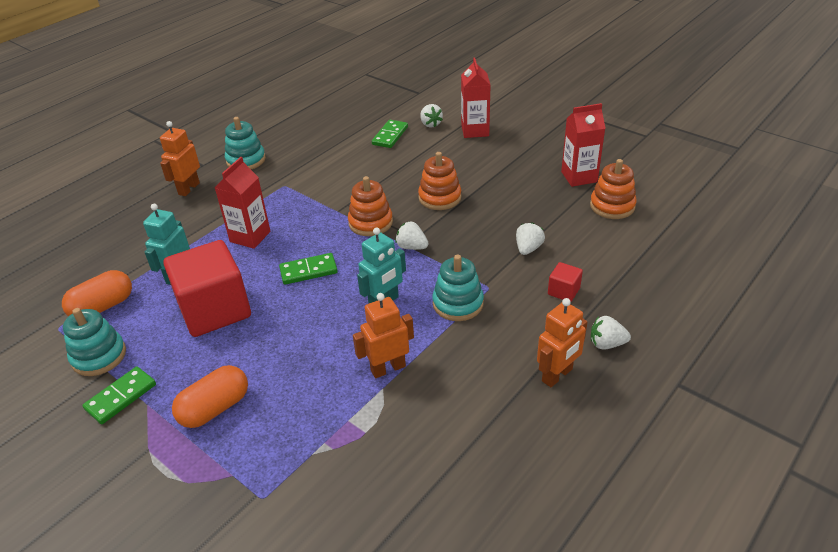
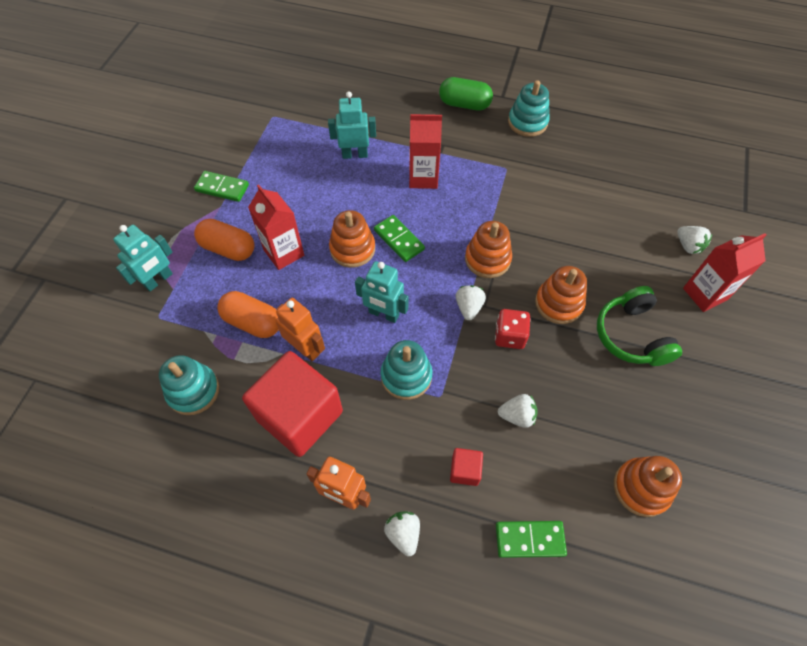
camera: 65 degrees right, 20 degrees up
orange capsule [62,270,132,316] -> orange capsule moved to [217,291,279,338]
turquoise stacking toy [63,308,126,376] -> turquoise stacking toy moved to [159,355,219,415]
orange robot [160,121,200,196] -> green capsule [439,77,493,111]
red cube [163,240,251,337] -> red cube moved to [242,351,343,457]
green domino [372,120,408,148] -> green domino moved to [496,521,567,558]
white strawberry [420,104,443,128] -> white strawberry turned 75 degrees counterclockwise [677,226,712,254]
red carton [561,103,605,187] -> red carton moved to [248,184,304,270]
none -> turquoise robot [113,225,173,291]
none -> orange stacking toy [329,210,375,268]
none -> red dice [495,309,531,349]
none -> green headphones [597,286,682,366]

